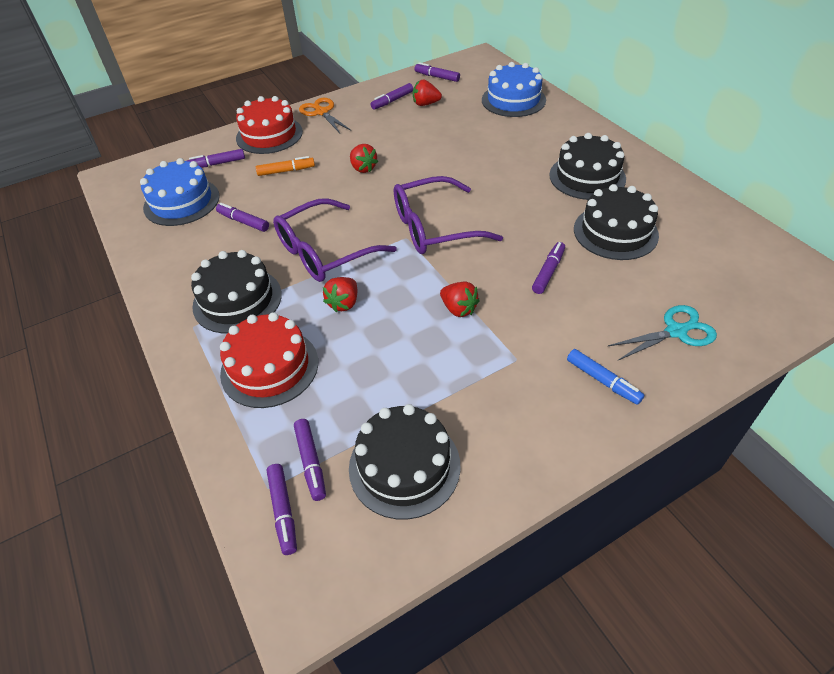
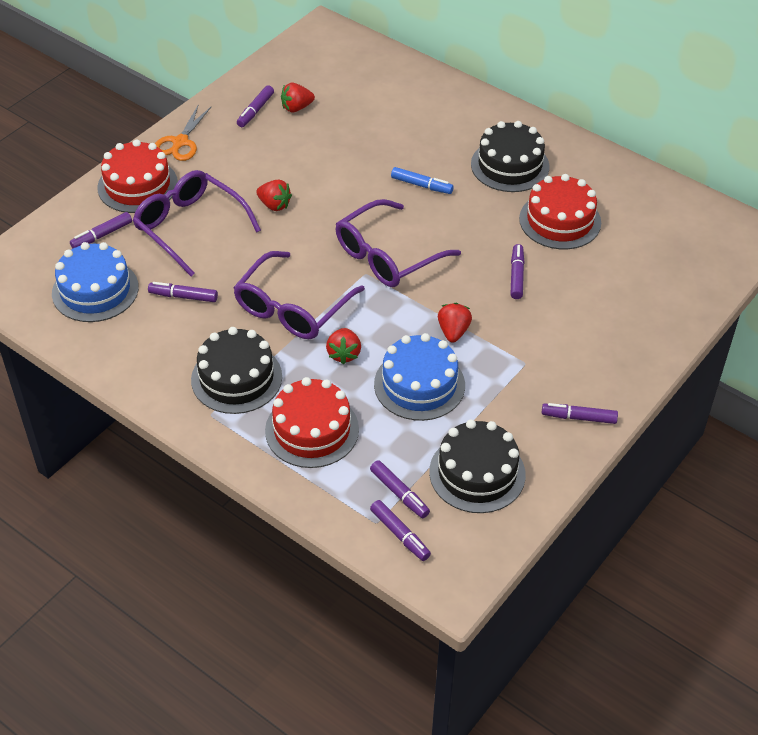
camera: 25 degrees left, 0 degrees up
orange marker [256,156,315,176] -> purple glasses [133,170,261,276]
orange scissors [299,98,351,133] -> orange scissors turned 105 degrees counterclockwise [155,104,212,161]
purple marker [415,62,460,82] -> purple marker moved to [542,403,618,424]
red strawberry [440,282,480,317] -> red strawberry turned 105 degrees counterclockwise [438,303,472,343]
blue cake [482,62,546,117] -> blue cake moved to [374,333,465,421]
blue marker [567,349,644,405] -> blue marker moved to [391,167,454,194]
black cake [574,184,659,260] -> red cake [519,174,601,249]
turquoise scissors [608,305,717,360] -> none

